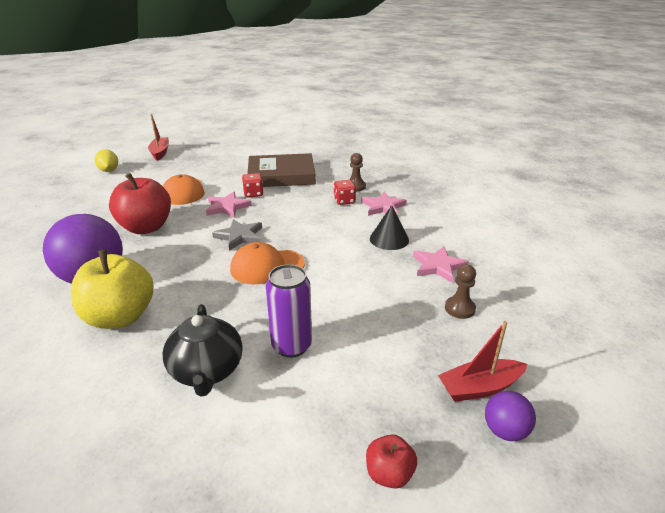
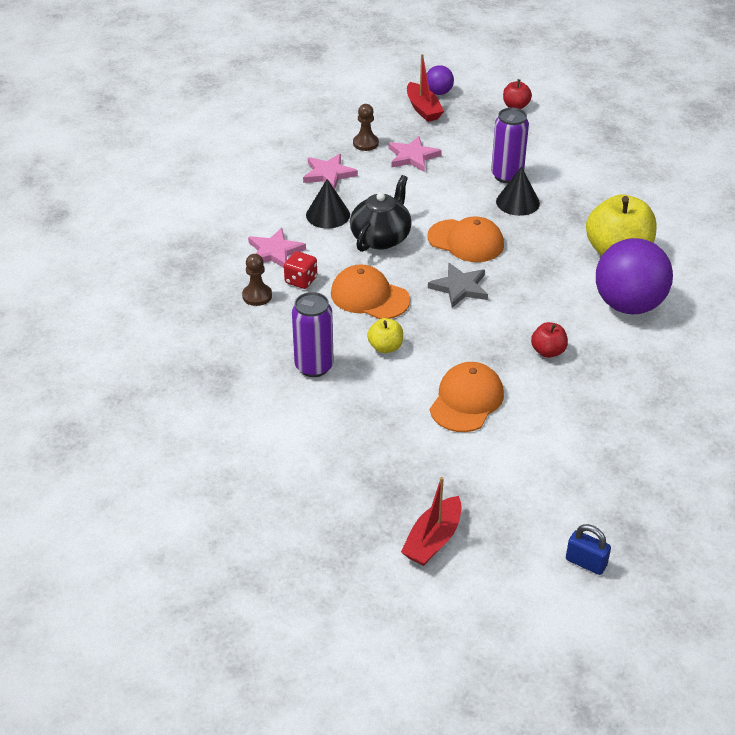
camera: 140 degrees left, 10 degrees up
yellow lemon [94,149,118,172] -> none
red apple [109,173,171,234] -> red apple [531,322,568,358], size x0.48
black teapot [163,304,243,397] -> black teapot moved to [350,175,412,252]
pink star [206,192,252,218] -> pink star moved to [389,136,442,172]
red dice [242,173,263,198] -> yellow apple [367,318,403,353]
brown book [247,153,316,187] -> purple can [292,292,334,377]
red boat [438,321,527,402] -> red boat turned 45 degrees clockwise [407,54,444,122]
none -> orange cap [331,264,410,319]
none -> black cone [496,166,540,216]
none -> blue padlock [566,524,611,575]

